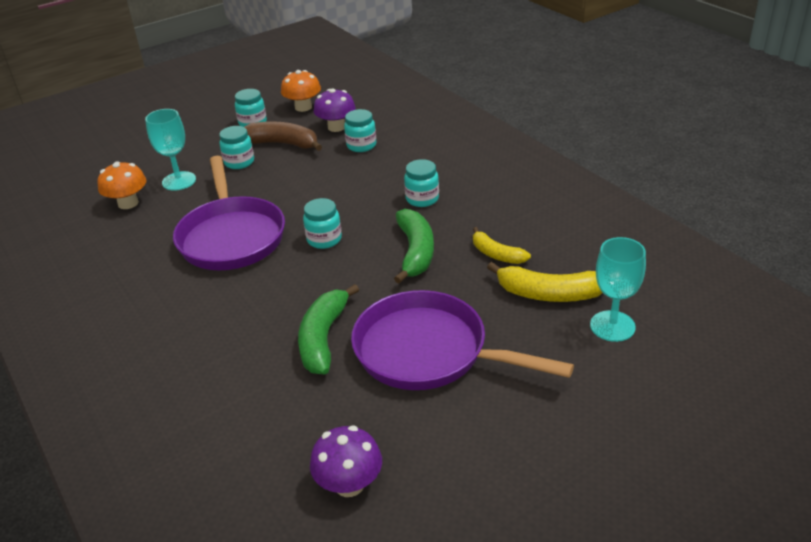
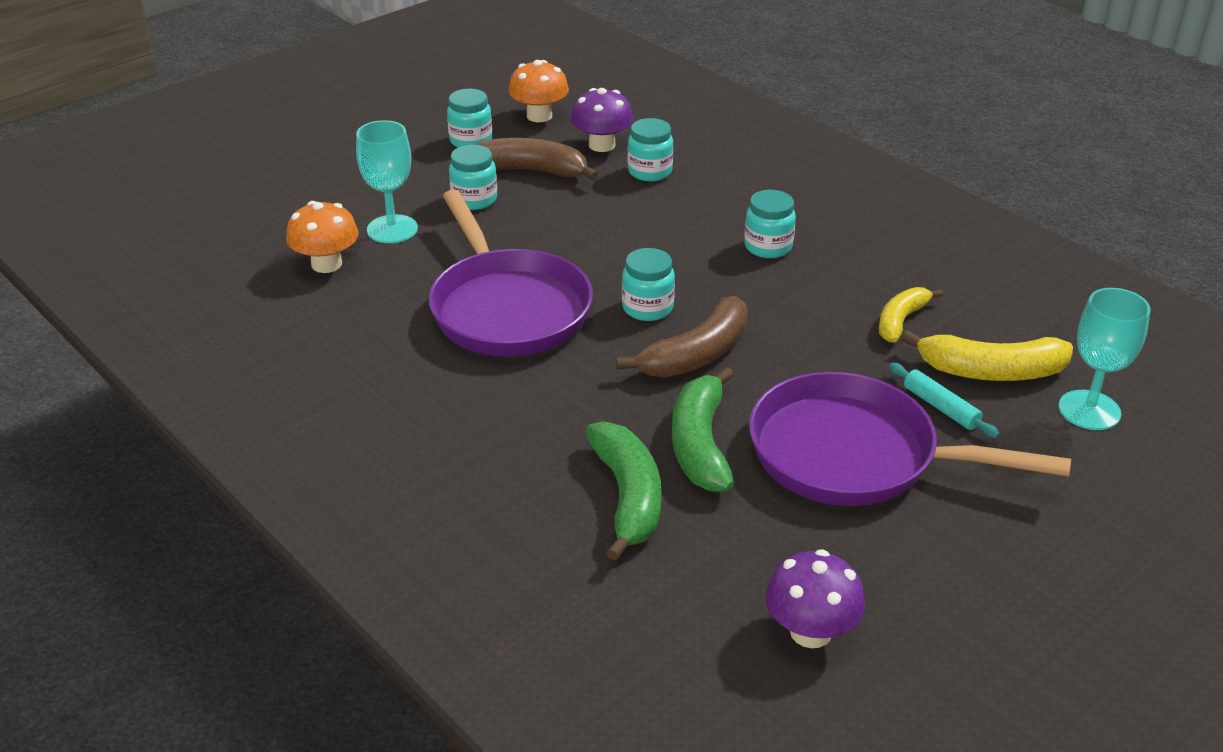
camera: 10 degrees left, 0 degrees up
green banana [394,209,434,284] -> green banana moved to [586,421,662,561]
yellow banana [473,227,531,264] -> yellow banana turned 90 degrees clockwise [879,287,943,342]
none -> brown banana [616,296,748,377]
none -> turquoise rolling pin [889,363,1000,438]

